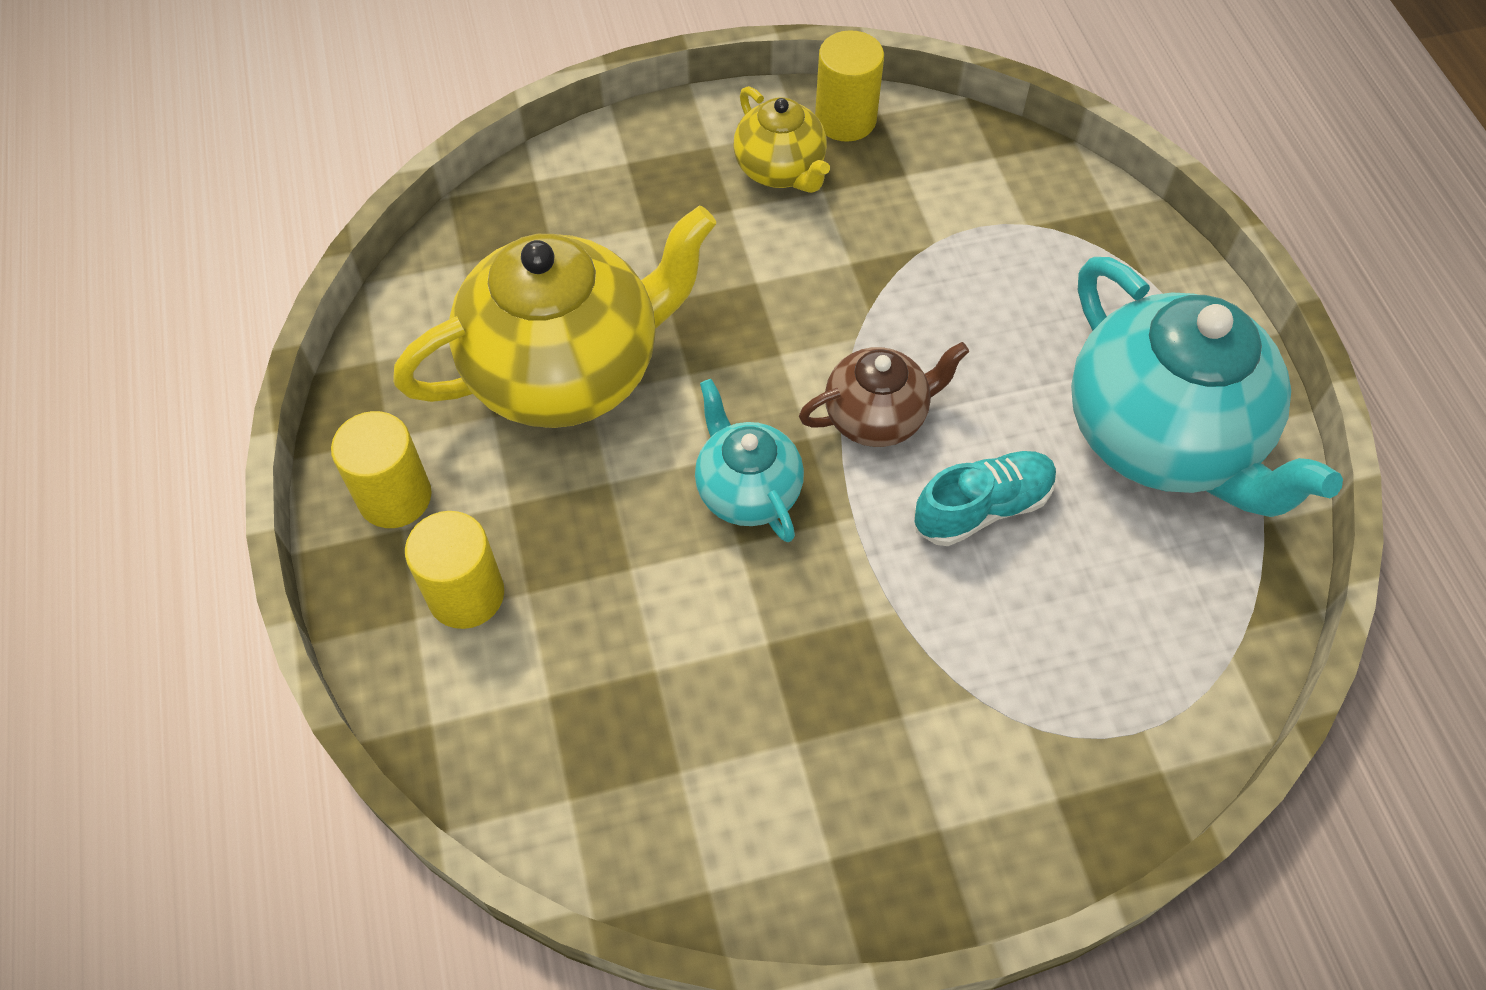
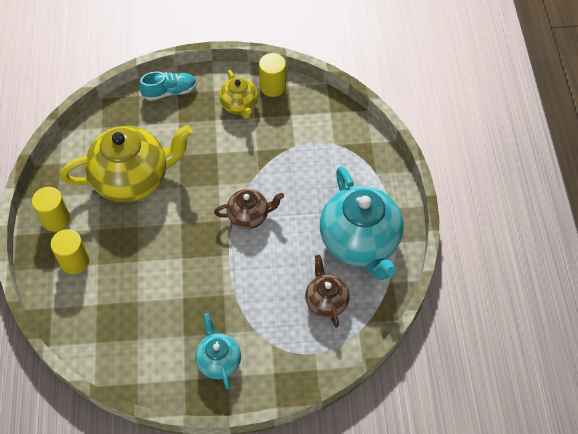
camera: 10 degrees right, 0 degrees up
turquoise teapot [695,379,804,542] -> turquoise teapot moved to [195,314,241,390]
turquoise shoe [914,451,1057,546] -> turquoise shoe moved to [139,72,197,101]
none -> brown teapot [305,255,350,328]

